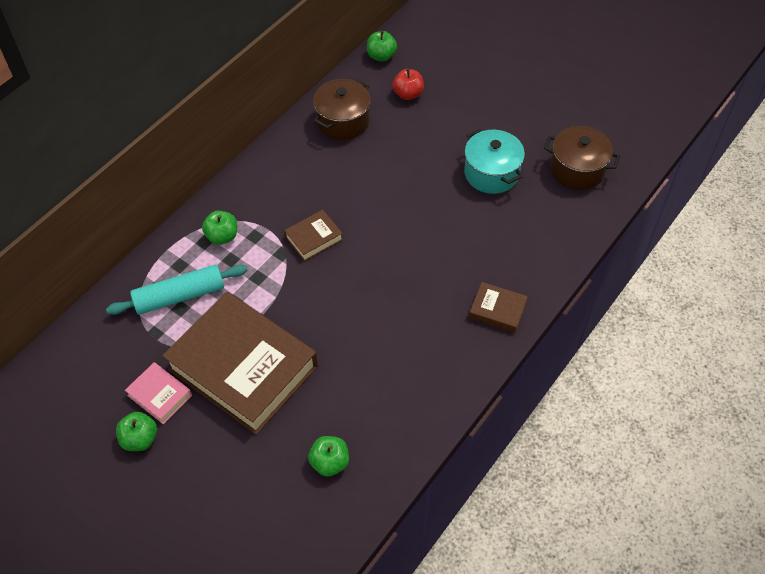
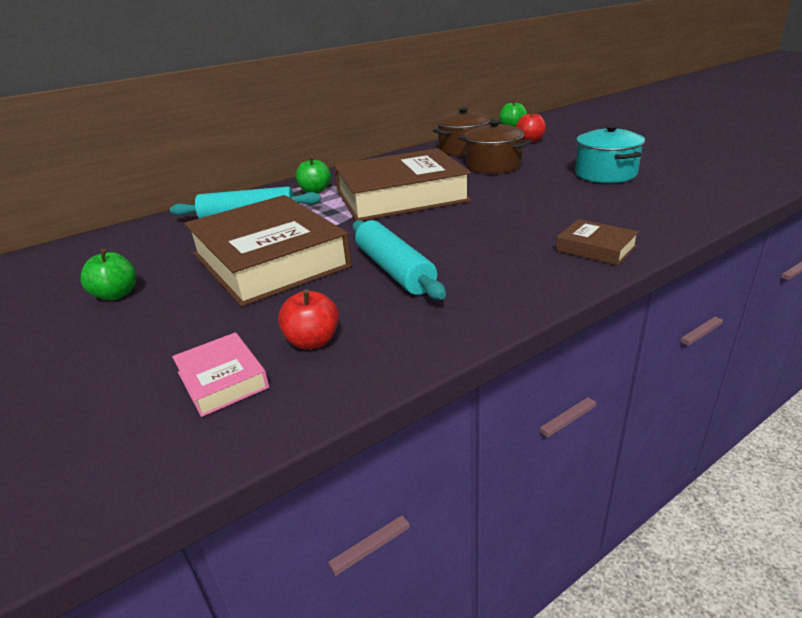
camera: 20 degrees right, 25 degrees down
pink book [125,362,192,424] -> pink book moved to [172,332,269,417]
brown book [284,210,343,261] -> brown book [334,148,471,221], size x2.36
green apple [308,436,349,477] -> red apple [278,289,339,350]
brown pot [544,126,620,190] -> brown pot moved to [459,120,532,174]
none -> turquoise rolling pin [353,220,446,300]

